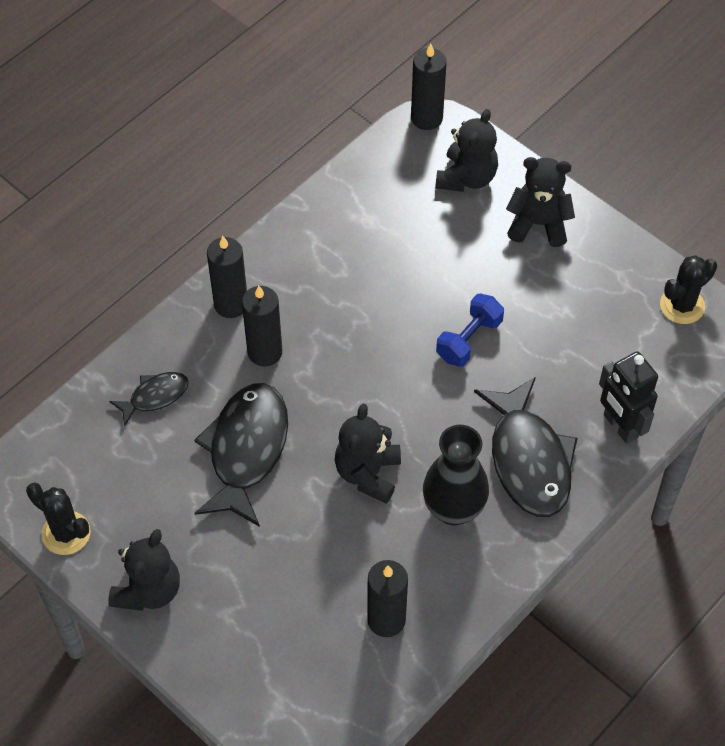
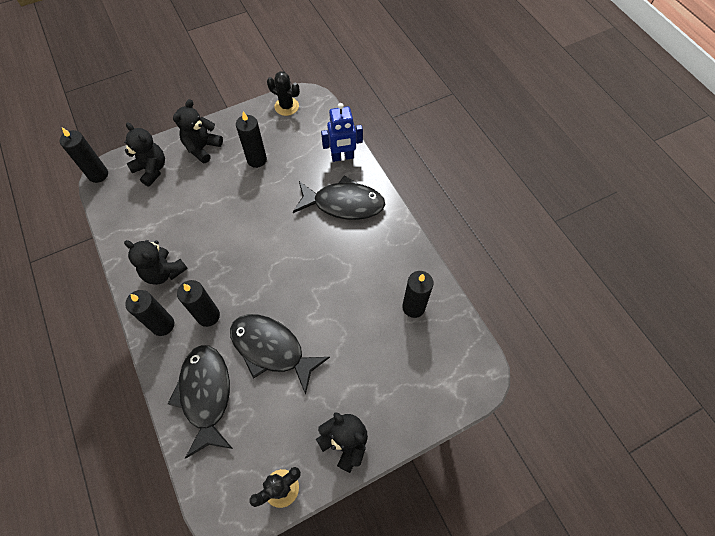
camera: 70 degrees left, 5 degrees up
black fish [109,372,189,426] -> black fish [168,345,233,459], size x1.93
black teddy bear [335,404,401,504] -> black teddy bear moved to [124,240,188,285]
black vase [423,425,489,526] -> none
blue dumbbell [436,294,504,367] -> none
black robot [599,351,658,444] -> blue robot [321,103,363,162]
black cactus [660,255,717,324] -> black cactus turned 45 degrees counterclockwise [267,71,300,116]
none -> black candle [236,112,267,168]

